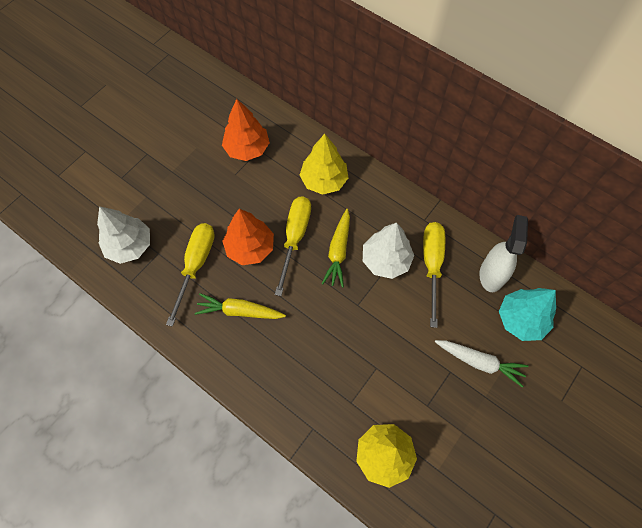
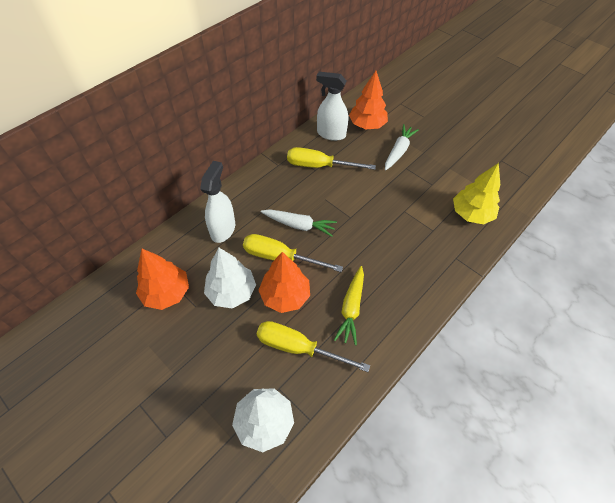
camera: 85 degrees left, 10 degrees down
yellow tree [300,134,348,195] -> white spray bottle [200,161,235,243]
yellow carrot [322,209,350,288] -> white carrot [261,209,337,237]
white tree [363,223,414,279] -> white tree moved to [204,248,256,309]
turquoise tree [499,288,556,341] -> orange tree [349,71,388,129]

